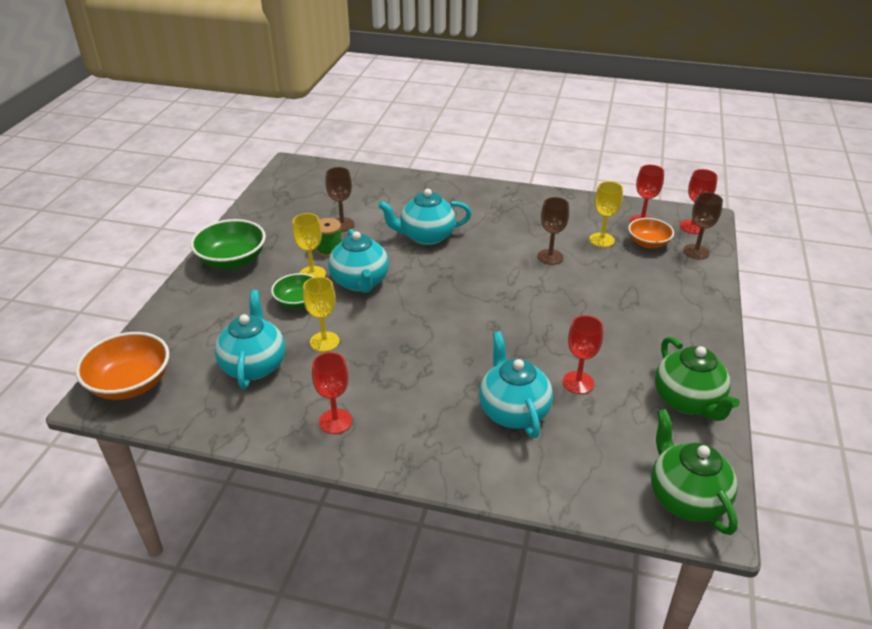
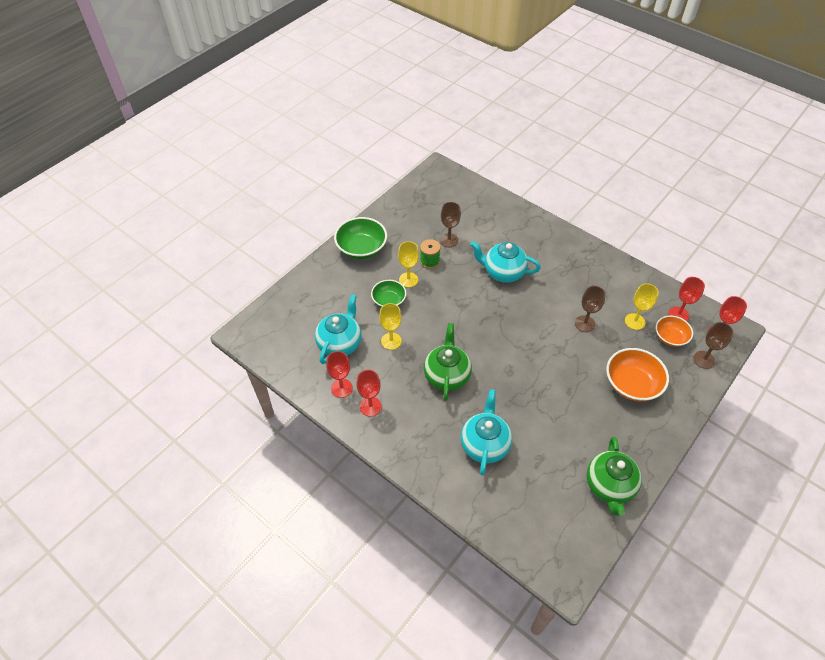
camera: 25 degrees right, 15 degrees up
orange bowl [75,332,169,400] -> orange bowl moved to [606,348,669,402]
turquoise teapot [328,229,389,293] -> none
red goblet [562,315,603,394] -> red goblet moved to [326,351,353,398]
green teapot [651,409,738,535] -> green teapot moved to [424,323,472,401]

